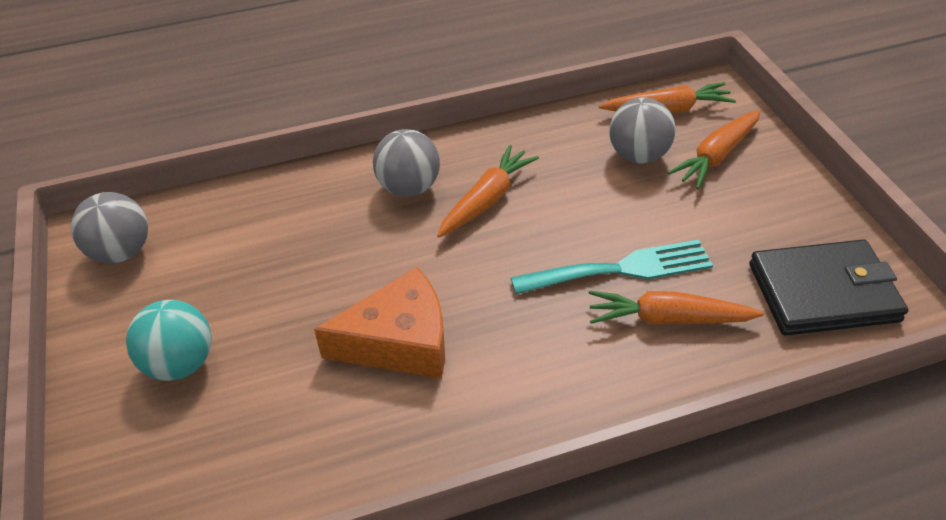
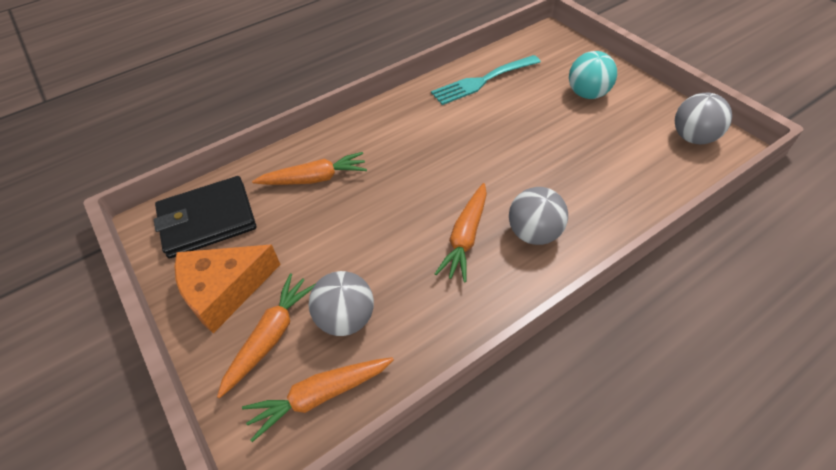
camera: 165 degrees right, 5 degrees up
orange cheese [314,267,445,378] -> orange cheese moved to [174,244,281,334]
turquoise fork [511,239,713,294] -> turquoise fork moved to [431,55,541,105]

